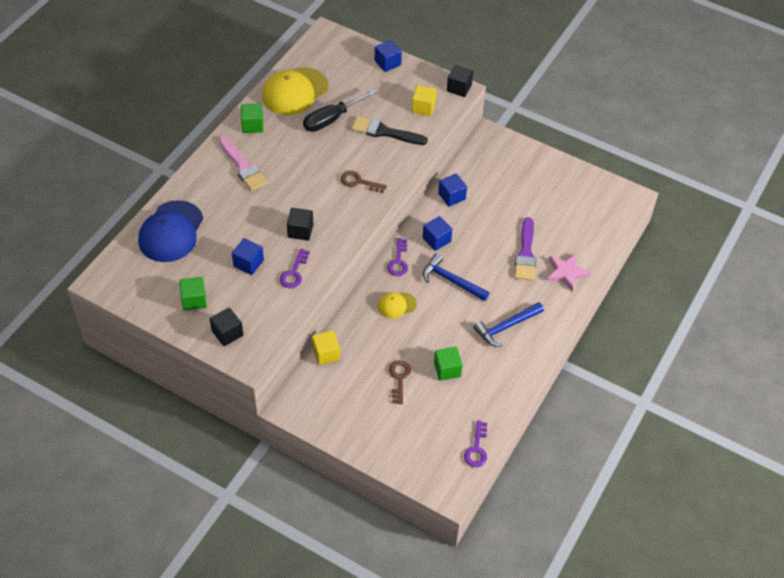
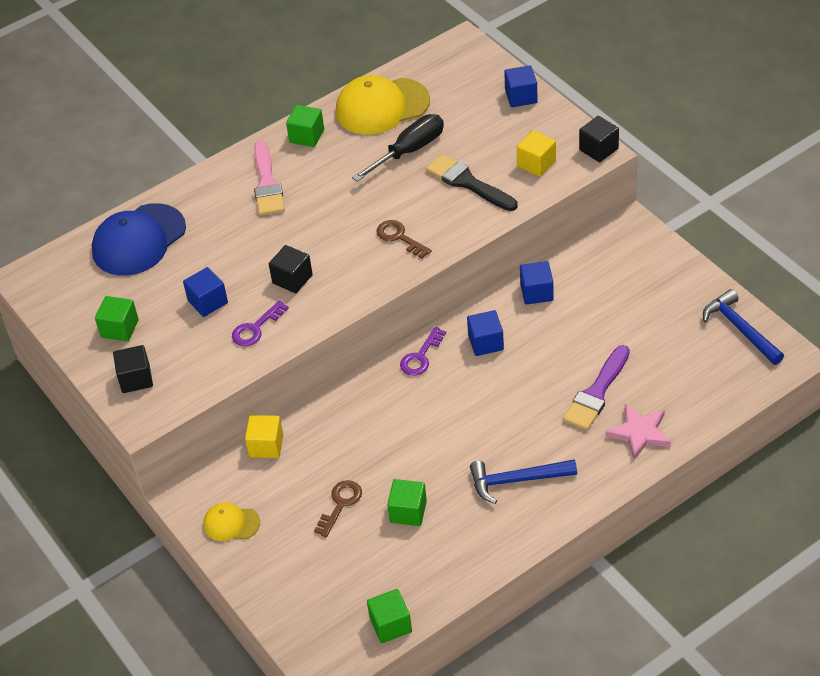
camera: 30 degrees right, 5 degrees down
black screwdriver [303,89,376,132] -> black screwdriver turned 150 degrees clockwise [352,114,444,182]
yellow cap [378,292,417,318] -> yellow cap moved to [203,502,260,541]
blue hammer [423,253,489,301] -> blue hammer moved to [703,289,784,365]
purple key [464,420,487,467] -> green cube [367,589,412,643]

